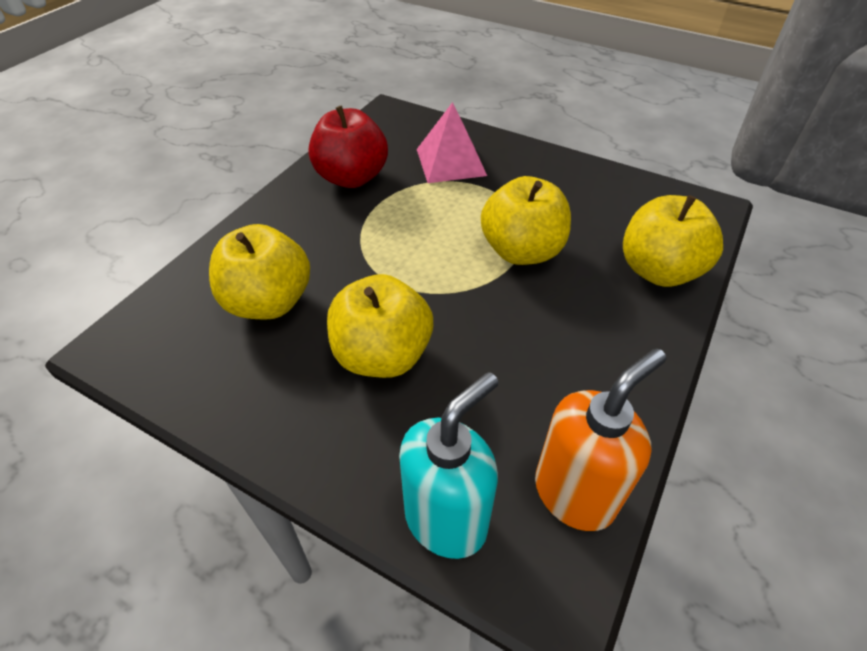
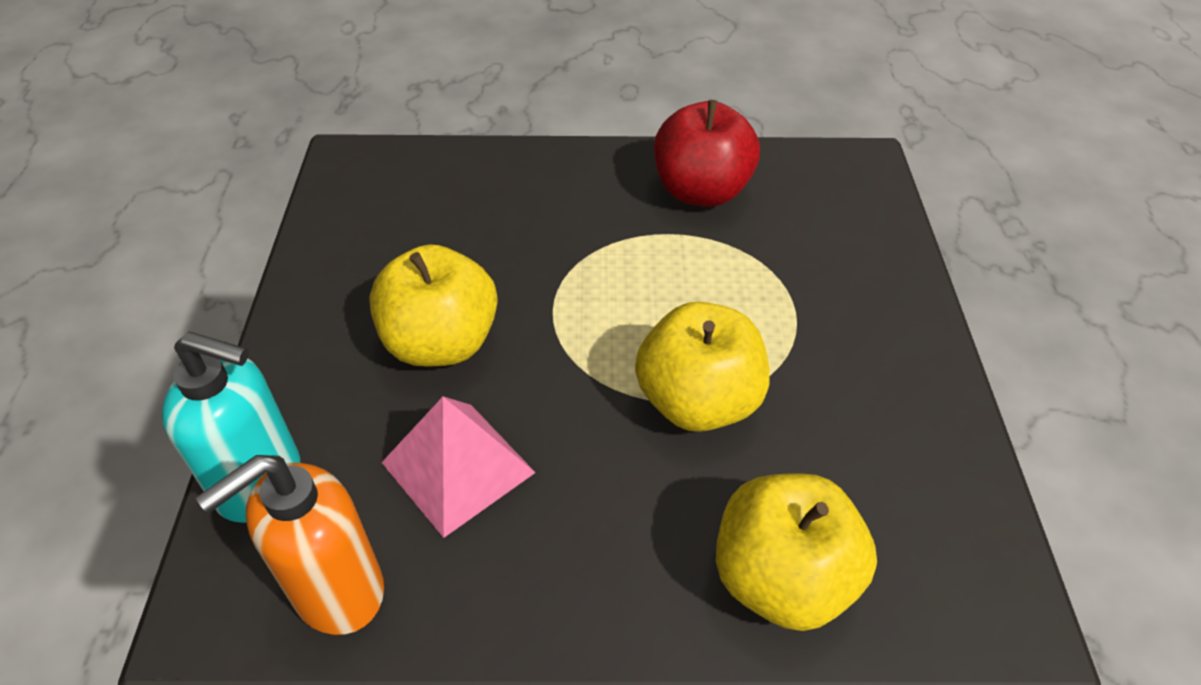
camera: 60 degrees right, 0 degrees up
yellow apple [209,224,310,319] -> none
pink pyramid [417,102,487,183] -> pink pyramid moved to [381,397,536,538]
orange soap dispenser [535,349,666,531] -> orange soap dispenser turned 120 degrees clockwise [196,455,384,635]

